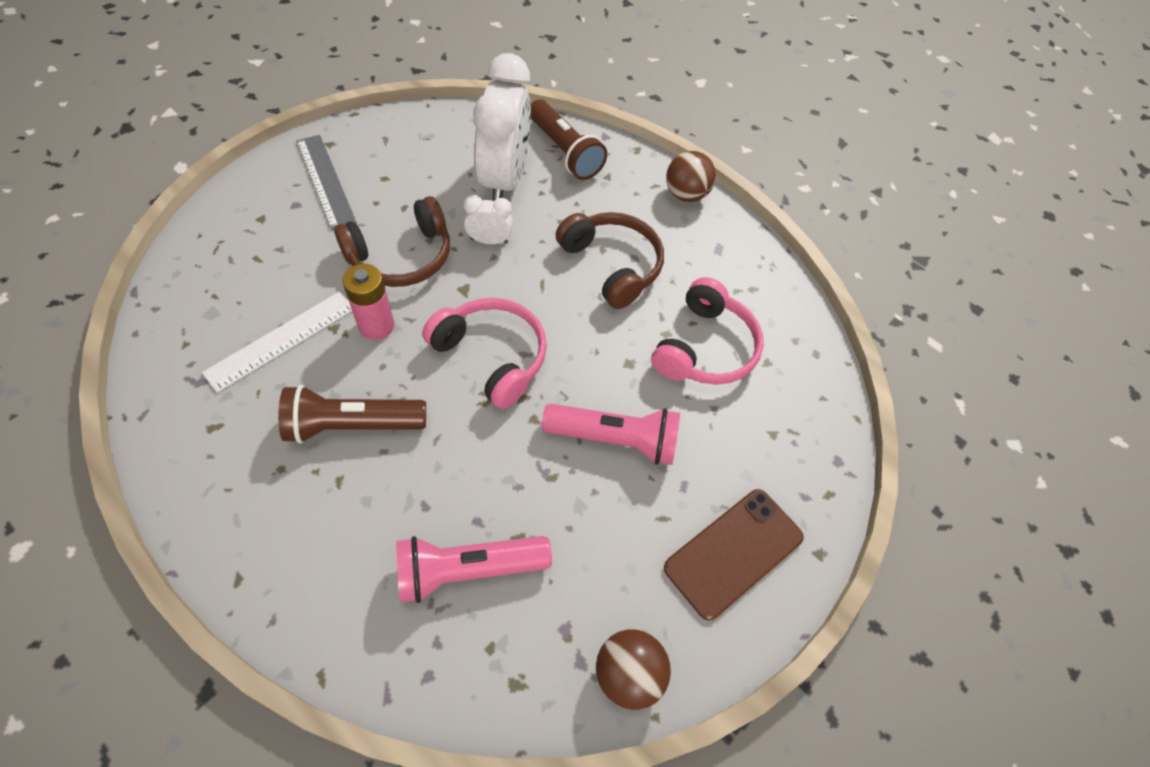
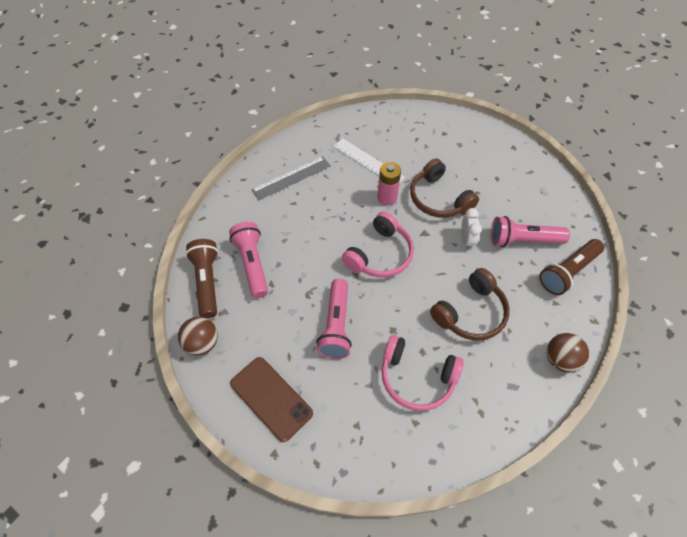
camera: 90 degrees right, 0 degrees up
brown flashlight [278,385,426,443] -> brown flashlight moved to [185,239,219,318]
grey ruler [296,135,357,230] -> grey ruler moved to [251,156,330,200]
white clock [473,53,531,201] -> pink flashlight [491,216,570,247]

